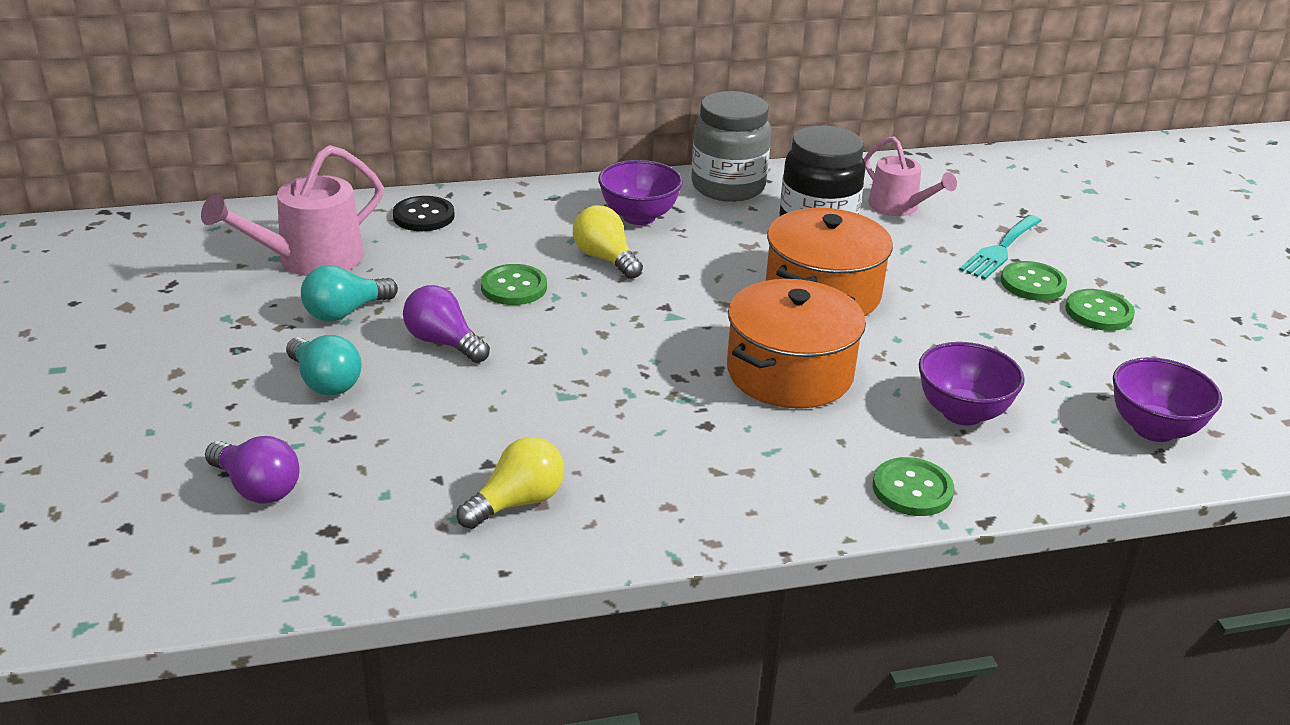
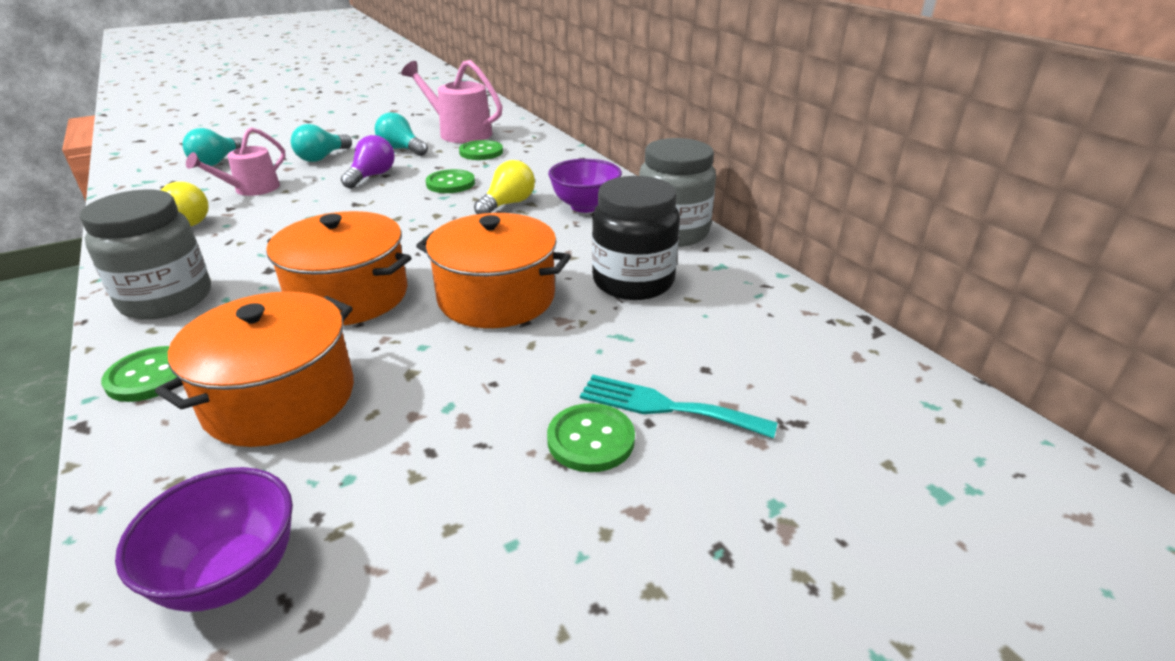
camera: 75 degrees right, 0 degrees up
purple light bulb [205,436,299,504] -> turquoise light bulb [183,128,243,166]
black button [393,196,455,231] -> none
pink watering can [864,136,957,216] -> pink watering can moved to [186,127,285,196]
purple bowl [919,342,1025,426] -> orange pot [155,292,354,447]
green button [1065,289,1135,331] -> green button moved to [459,140,503,160]
none -> grey jar [80,190,211,320]

